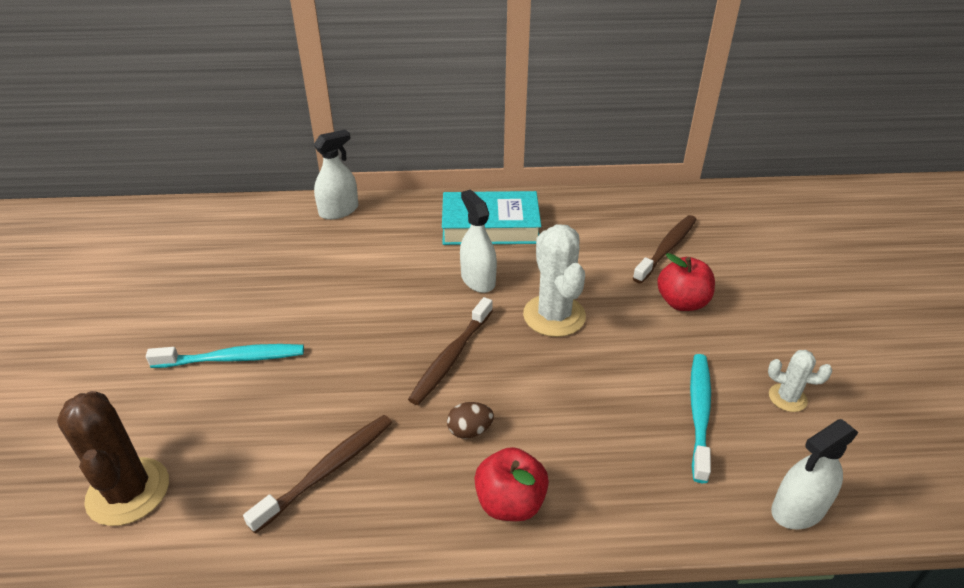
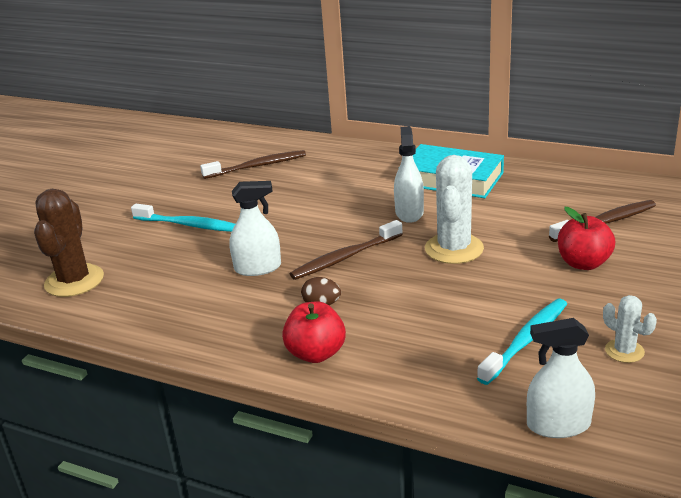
camera: 30 degrees right, 10 degrees down
brown toothbrush [243,415,392,534] -> brown toothbrush moved to [200,150,306,179]
white spray bottle [314,130,358,220] -> white spray bottle moved to [229,181,281,276]

